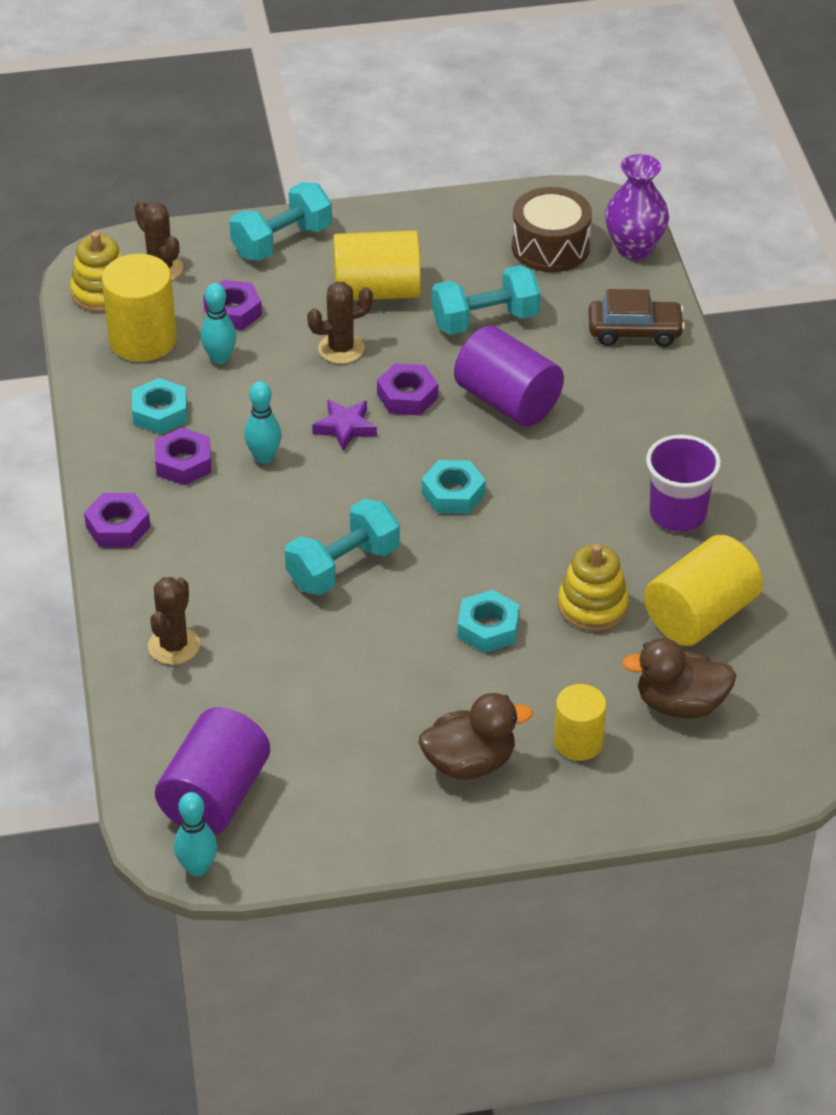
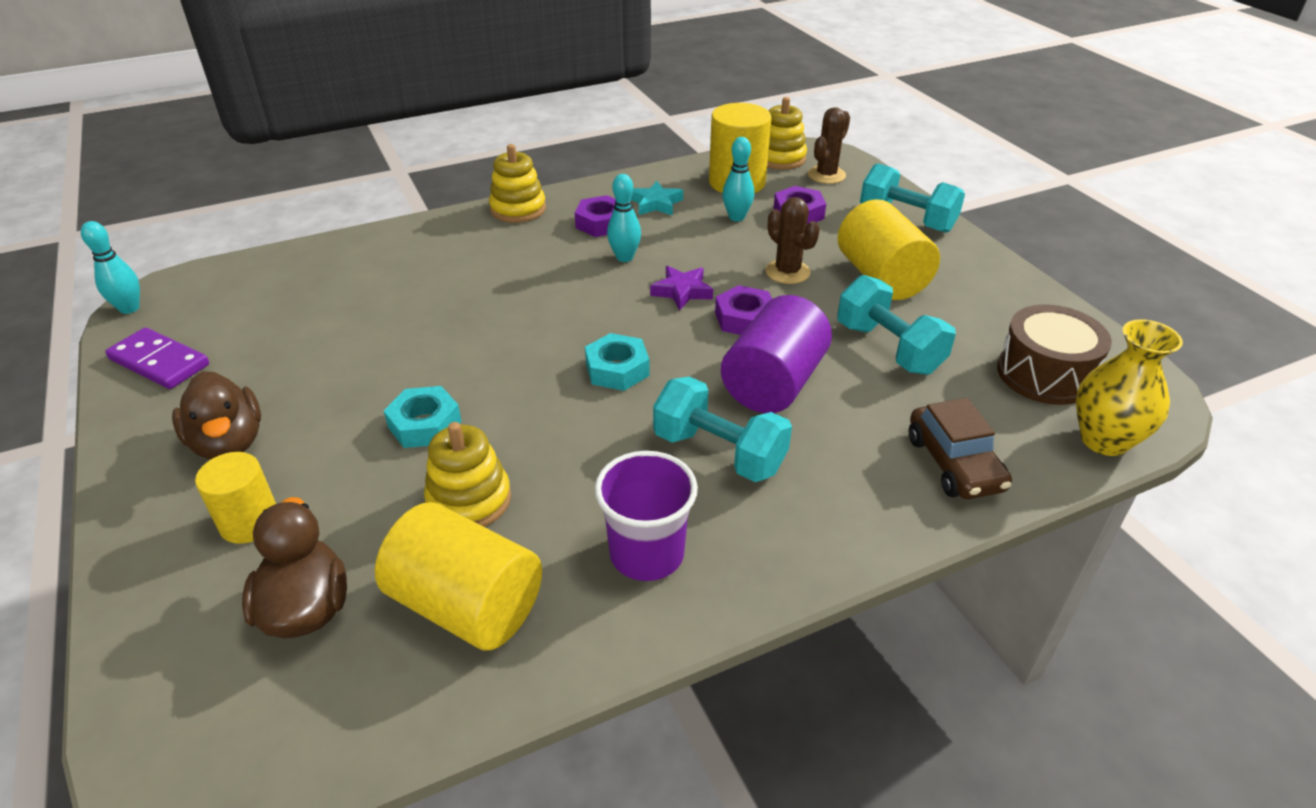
camera: 75 degrees right, 5 degrees down
purple nut [84,493,150,547] -> yellow stacking toy [489,144,546,223]
turquoise nut [132,378,187,434] -> turquoise star [631,181,683,215]
brown cactus [148,577,200,665] -> none
purple cylinder [155,707,270,834] -> none
turquoise dumbbell [285,498,400,595] -> turquoise dumbbell moved to [653,377,792,482]
purple vase [605,154,669,260] -> yellow vase [1076,319,1183,456]
none -> purple domino [105,327,209,389]

